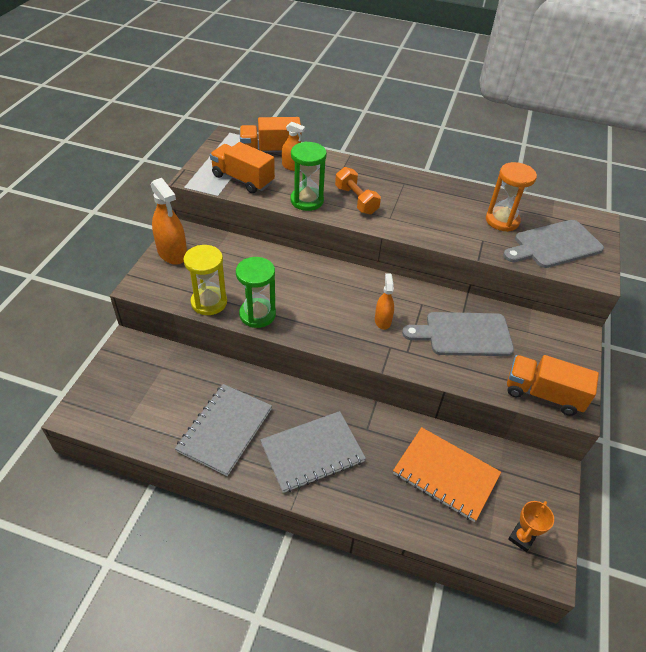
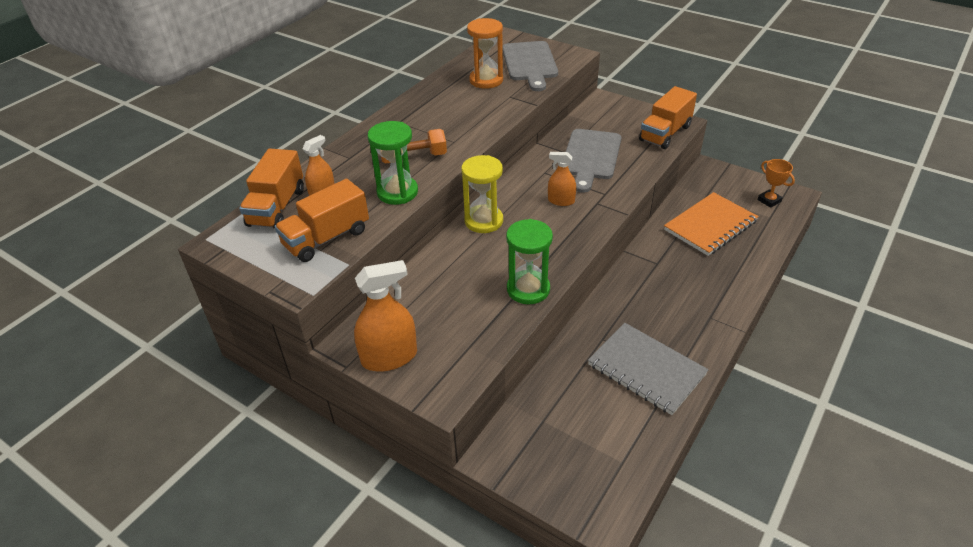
camera: 70 degrees left, 5 degrees down
yellow hourglass [184,245,227,315] -> yellow hourglass moved to [461,155,503,233]
grey notebook [260,411,366,493] -> none

